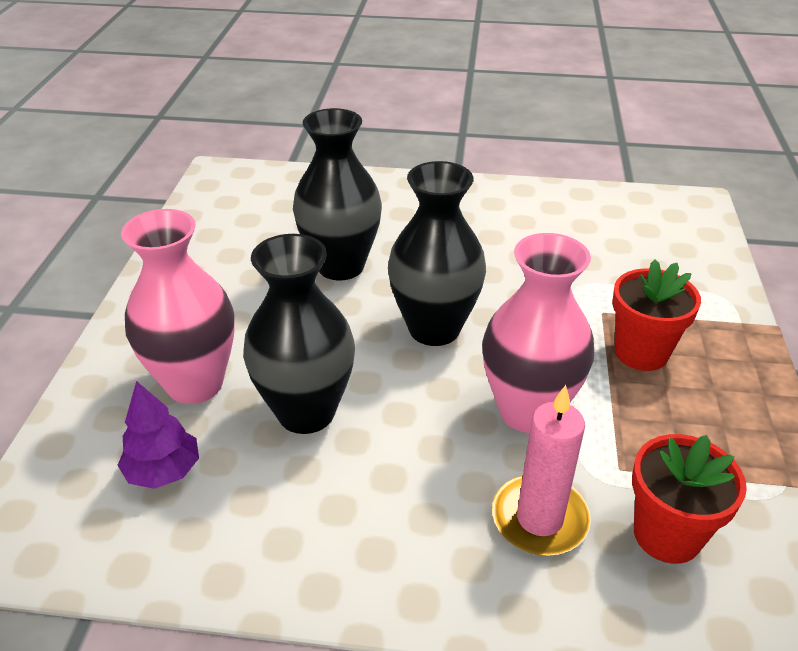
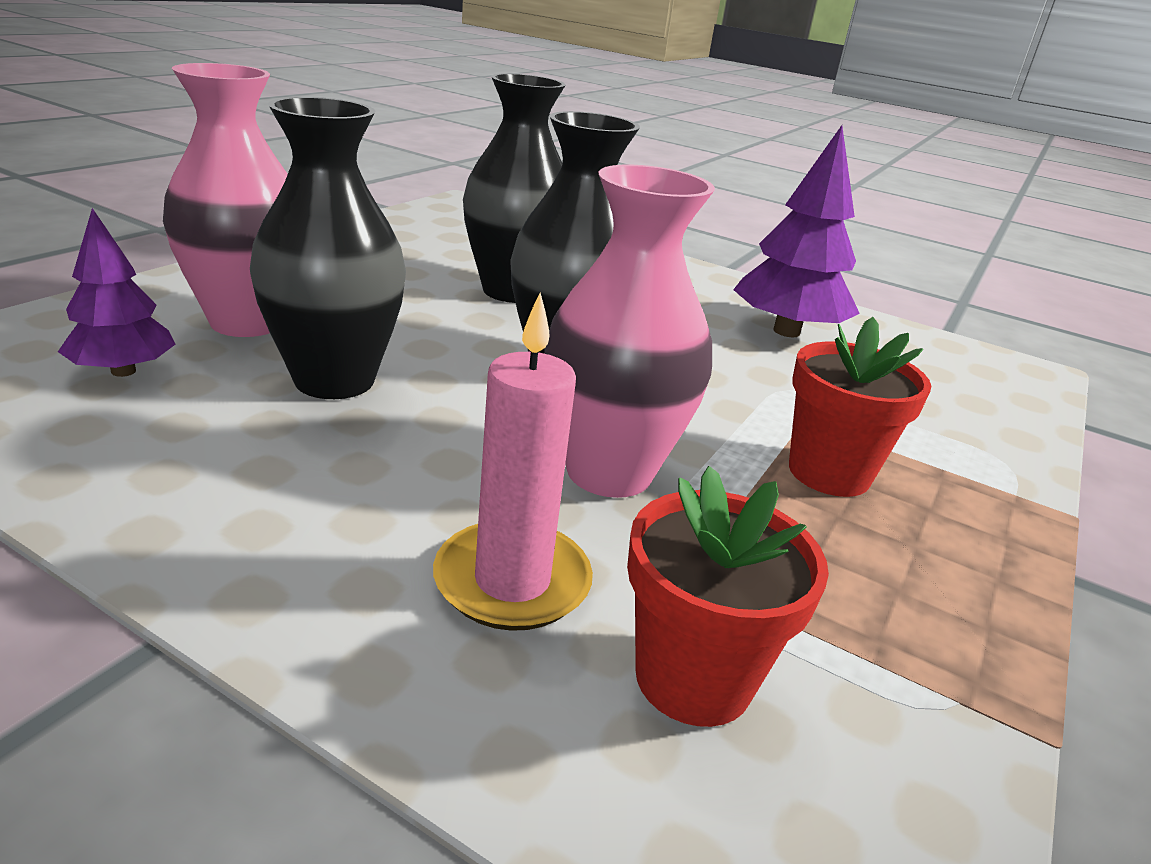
camera: 20 degrees right, 10 degrees down
none -> purple tree [733,125,860,337]

